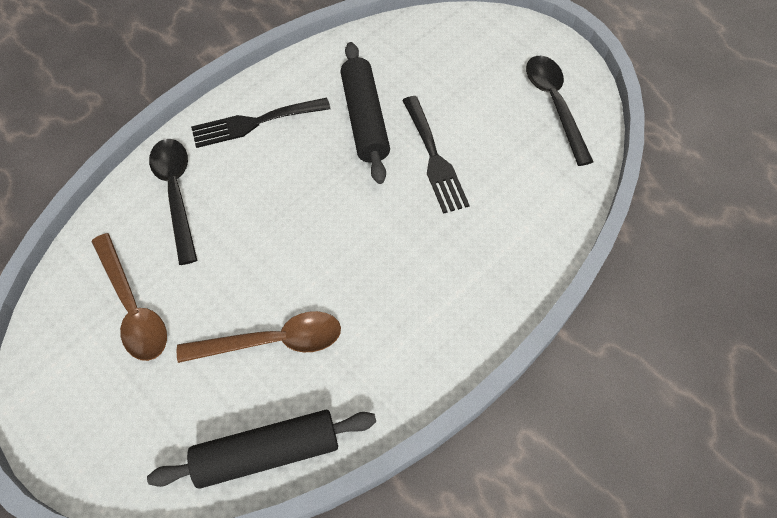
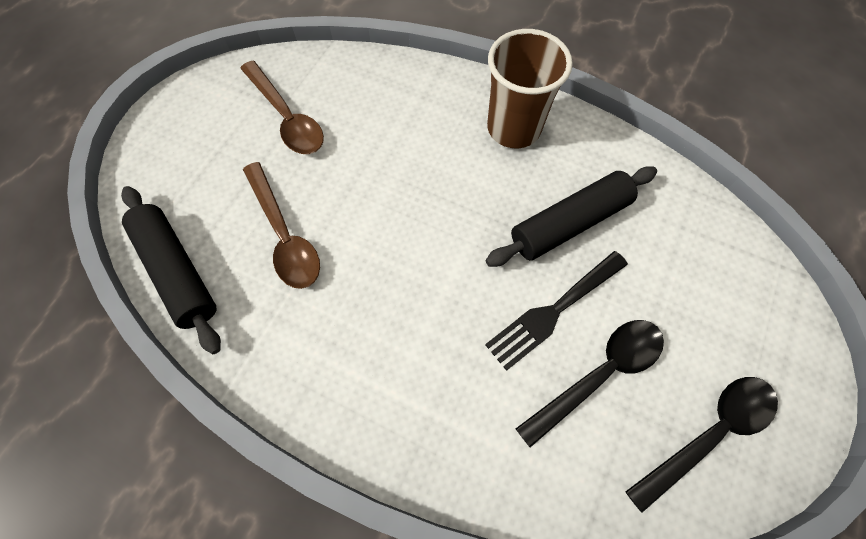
camera: 70 degrees right, 5 degrees up
brown spoon [91,233,167,361] -> brown spoon turned 75 degrees counterclockwise [240,61,324,154]
black spoon [149,139,197,265] -> black spoon moved to [516,320,664,448]
black fork [191,98,331,148] -> brown cup [487,29,573,148]

